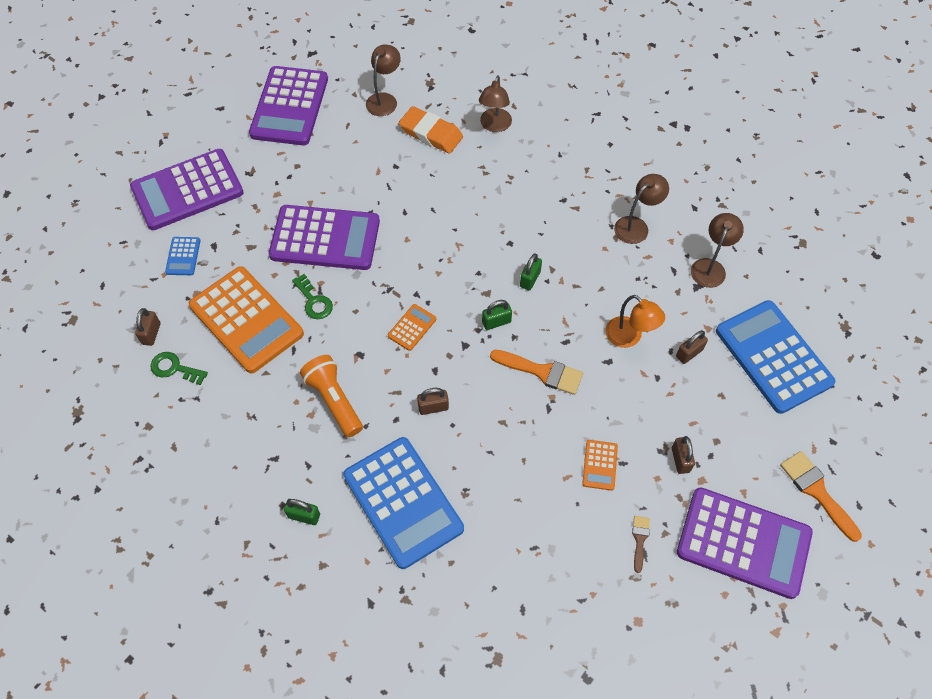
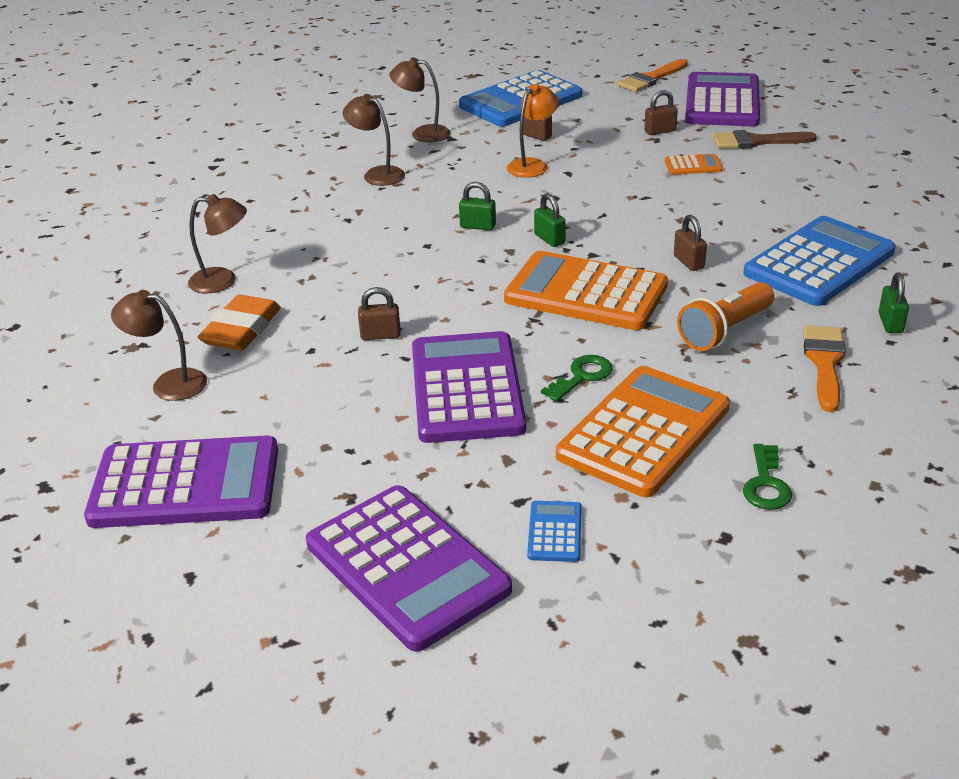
camera: 100 degrees left, 25 degrees down
brown padlock [135,308,160,346] -> brown padlock moved to [358,287,401,340]
blue calculator [165,237,200,275] -> blue calculator turned 75 degrees counterclockwise [527,501,582,562]
orange calculator [388,304,436,351] -> orange calculator [504,251,668,330], size x2.34
orange brush [490,350,583,395] -> orange brush moved to [804,325,846,412]
brown brush [632,516,650,573] -> brown brush [712,130,817,149], size x1.80

